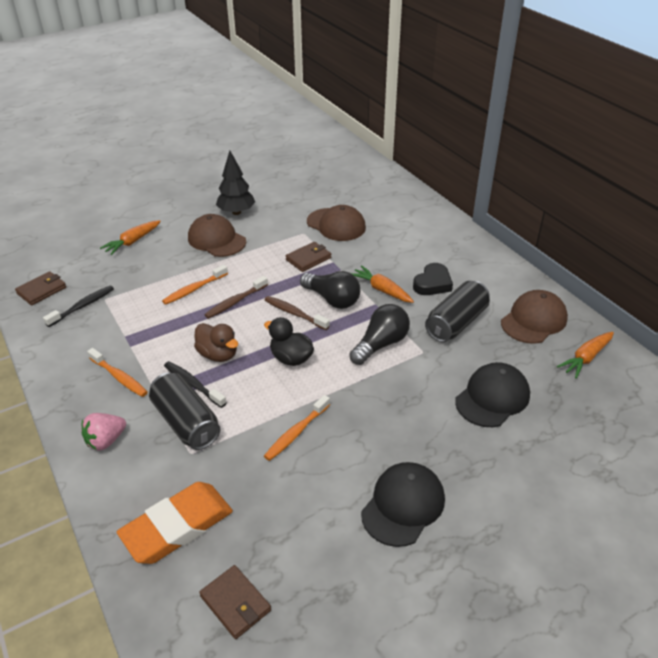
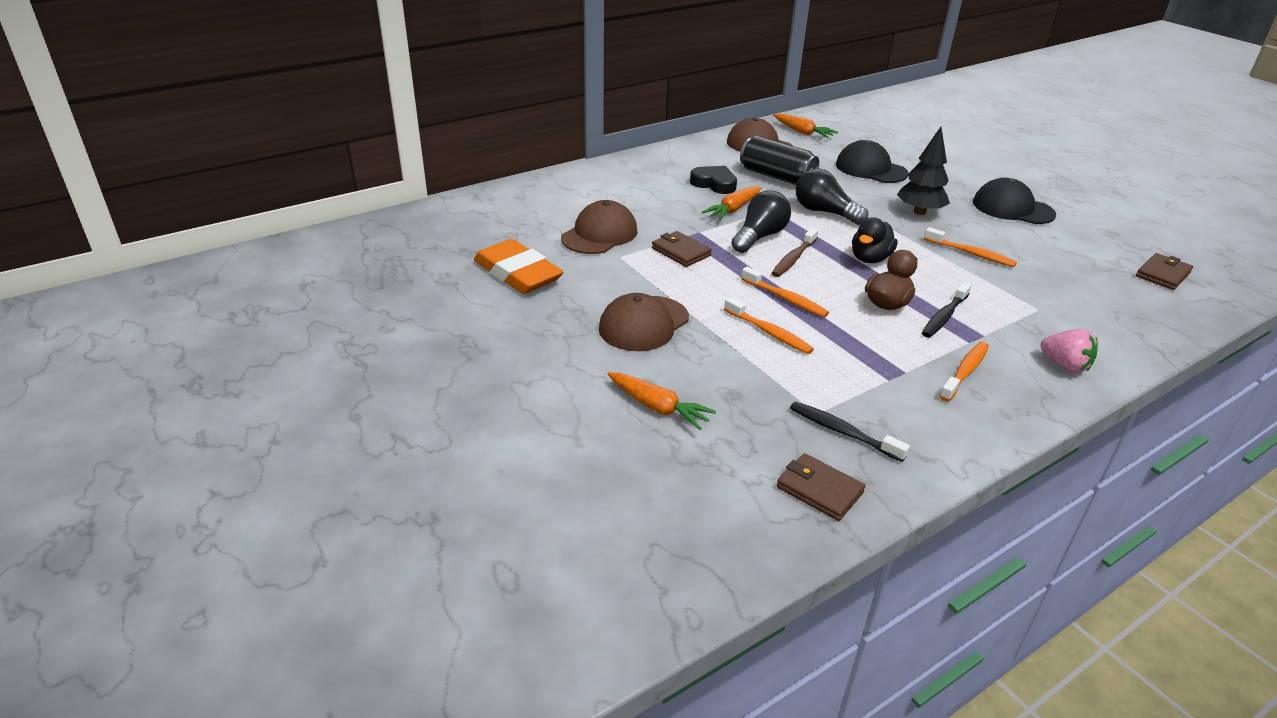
camera: 95 degrees left, 5 degrees down
orange eraser [117,482,233,564] -> orange eraser moved to [474,239,564,294]
black can [149,372,220,450] -> none
brown toothbrush [204,276,268,319] -> orange toothbrush [741,267,829,317]
black tree [216,151,255,215] -> black tree moved to [897,127,950,215]

